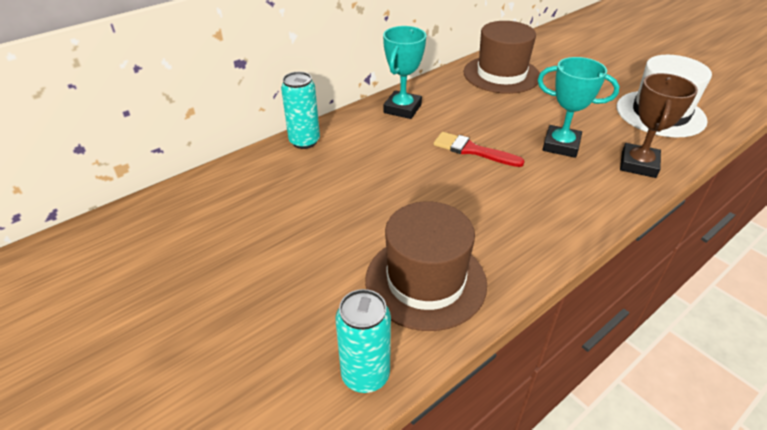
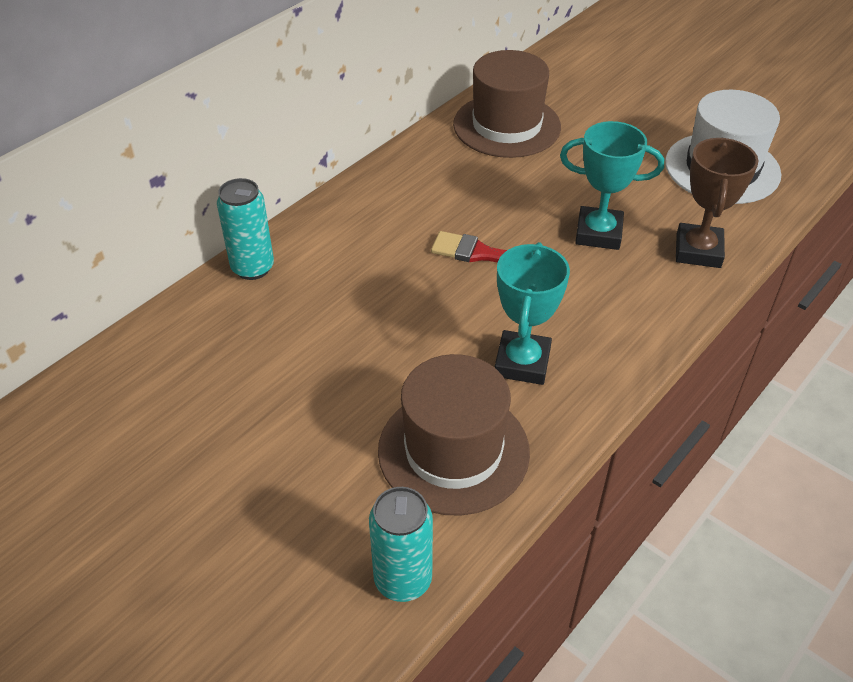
camera: 10 degrees left, 5 degrees up
turquoise trophy [383,26,426,119] -> turquoise trophy moved to [495,242,570,385]

